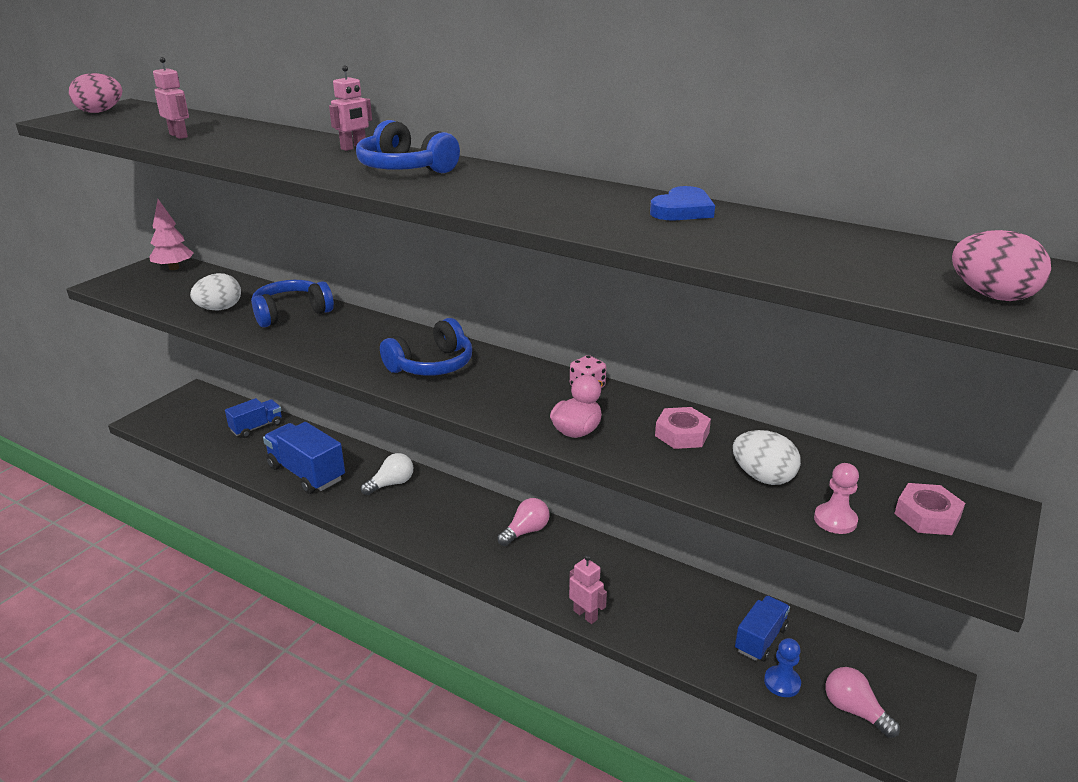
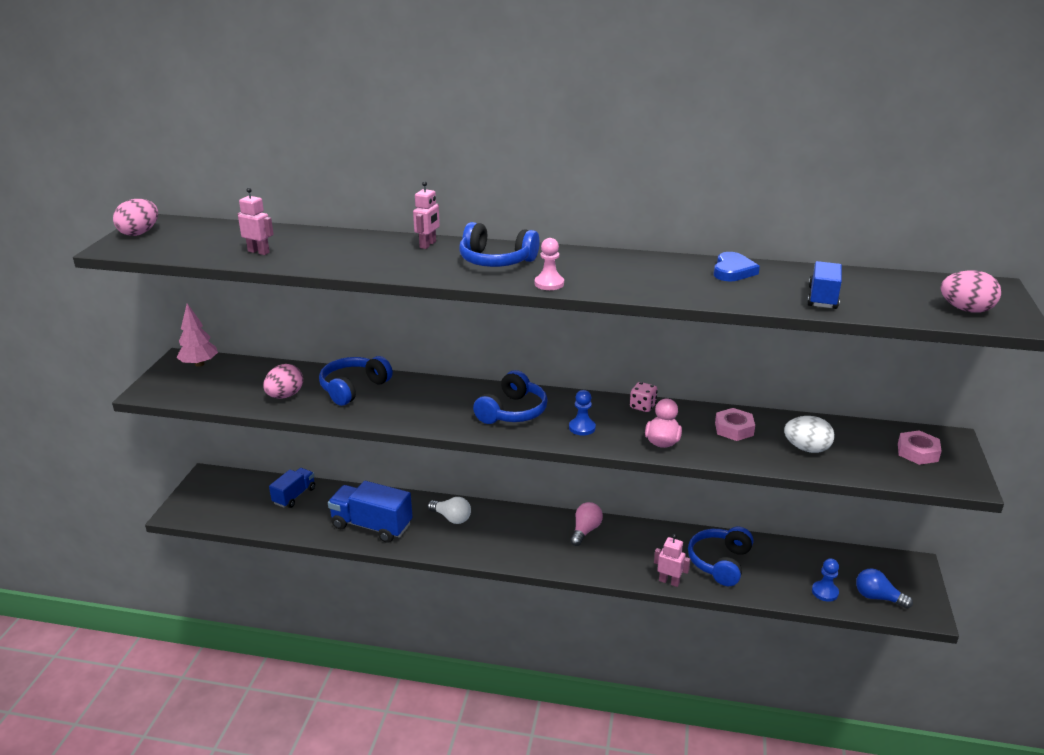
camera: 20 degrees left, 0 degrees up
white egg [190,273,241,310] -> pink egg [263,364,303,399]
white light bulb [361,453,413,495] -> white light bulb turned 90 degrees clockwise [428,497,471,524]
blue truck [735,596,790,661] -> blue truck moved to [807,261,842,309]
pink pawn [814,463,859,534] -> pink pawn moved to [535,238,564,290]
pink light bulb [826,667,900,738] -> blue light bulb [856,568,913,609]
none -> blue pawn [569,390,596,436]
none -> blue headphones [688,526,754,586]

